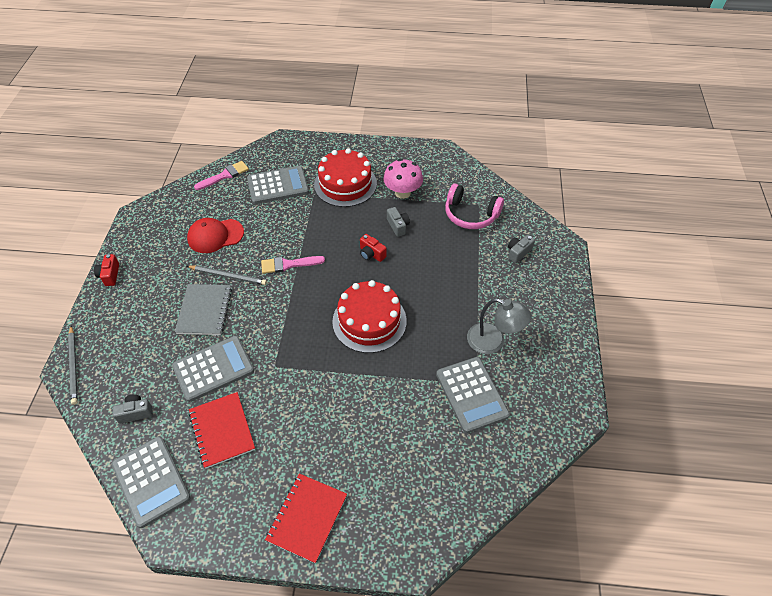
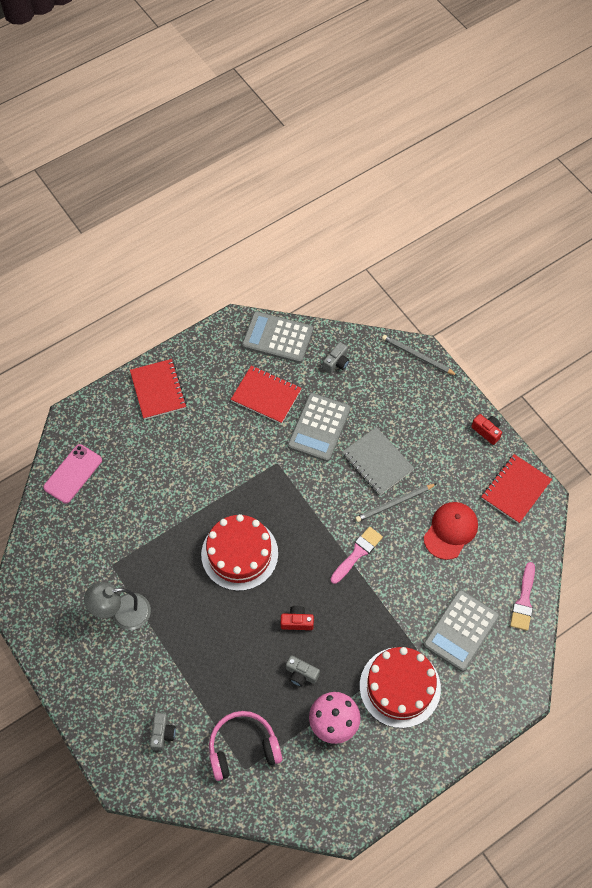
camera: 140 degrees right, 10 degrees up
grey calculator [436,357,510,433] -> none
none -> pink phone [43,444,102,503]
none -> red notebook [481,454,552,524]

